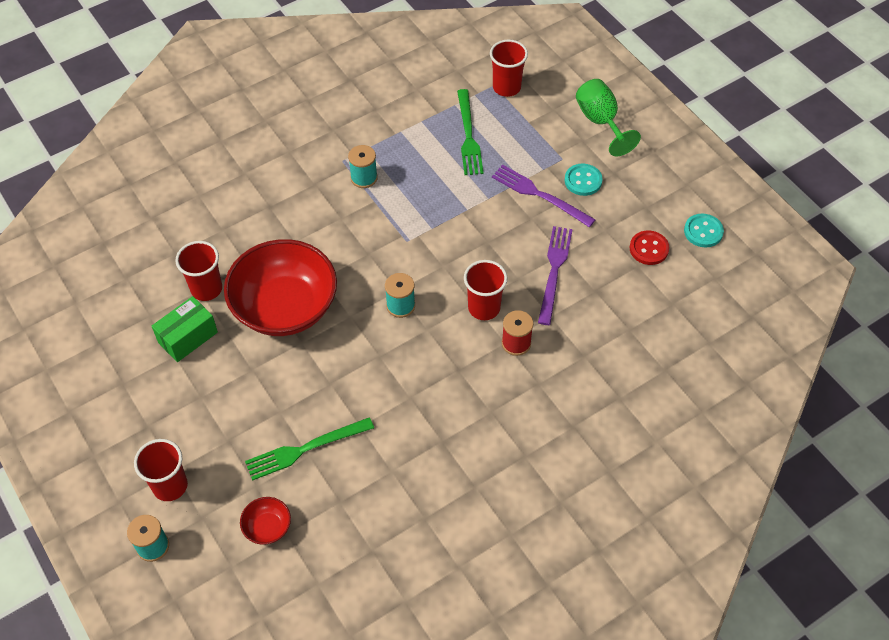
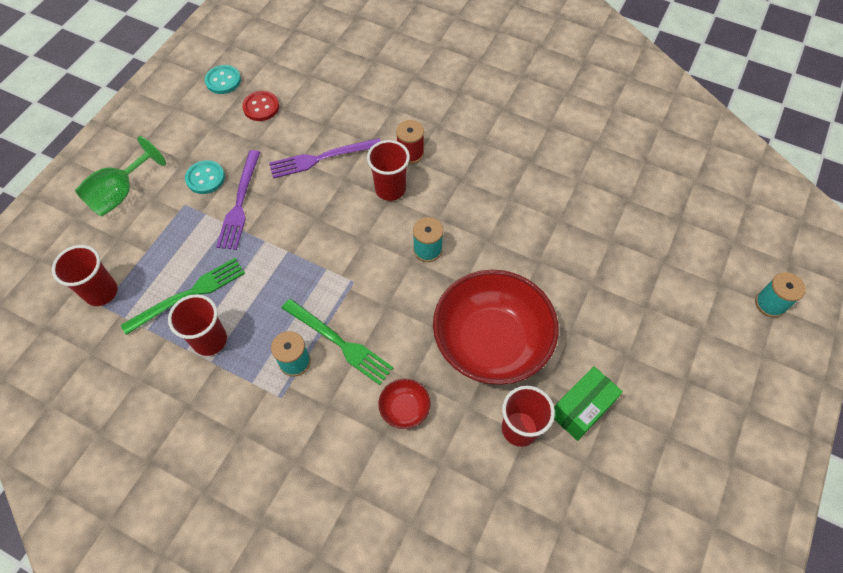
camera: 120 degrees left, 5 degrees up
red cup [134,439,188,501] -> red cup moved to [168,294,227,356]
green box [152,296,218,362] -> green box turned 60 degrees counterclockwise [554,366,623,441]
red bowl [240,497,291,545] -> red bowl moved to [378,379,430,429]
green fork [245,417,374,481] -> green fork moved to [282,299,394,385]

